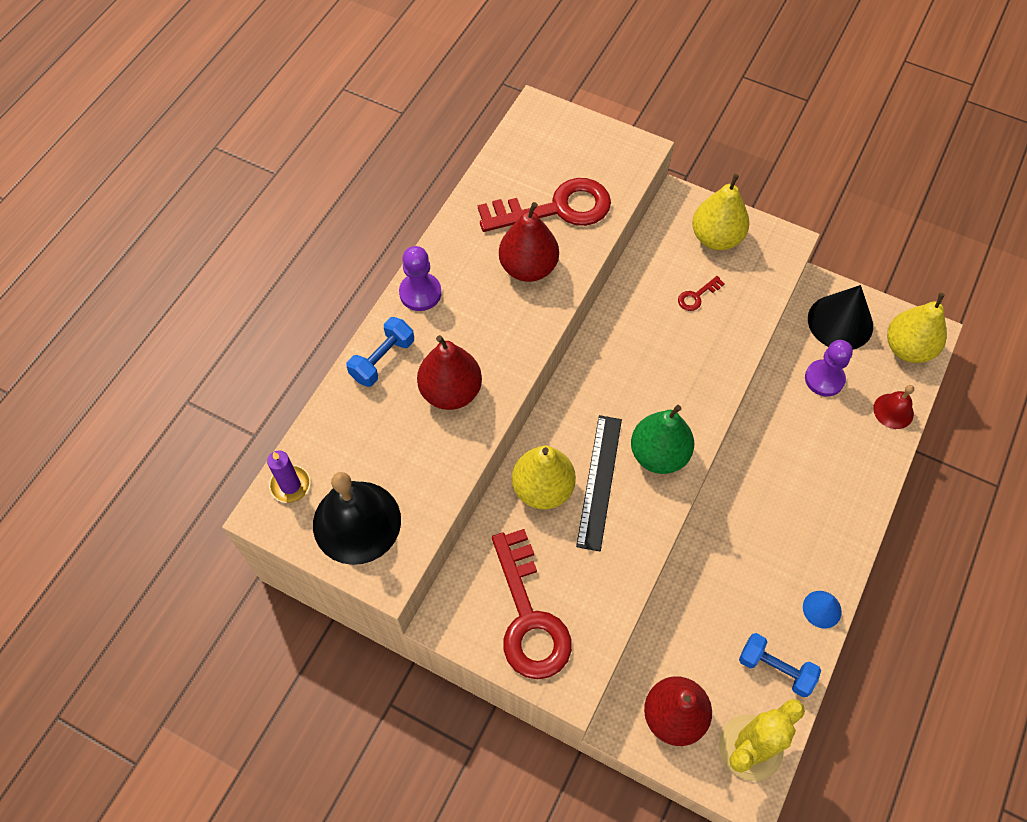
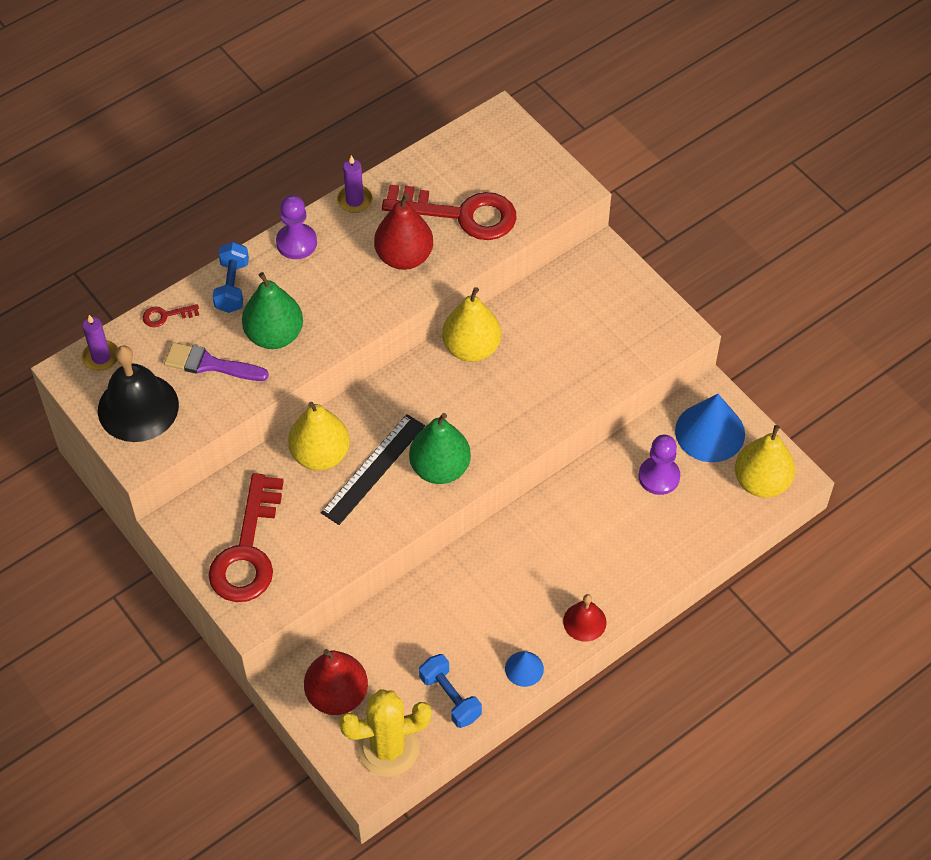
camera: 25 degrees right, 5 degrees down
blue dumbbell [347,317,414,387] -> blue dumbbell turned 60 degrees counterclockwise [213,242,249,313]
red pear [417,335,482,410] -> green pear [242,272,303,349]
red key [678,276,725,311] -> red key moved to [143,304,199,327]
yellow pear [692,174,750,250] -> yellow pear moved to [442,287,501,362]
black cone [808,285,873,349] -> blue cone [675,394,745,462]
red bell [873,385,914,429] -> red bell moved to [563,594,607,642]
none -> purple brush [164,342,269,381]
none -> purple candle [337,155,373,213]

